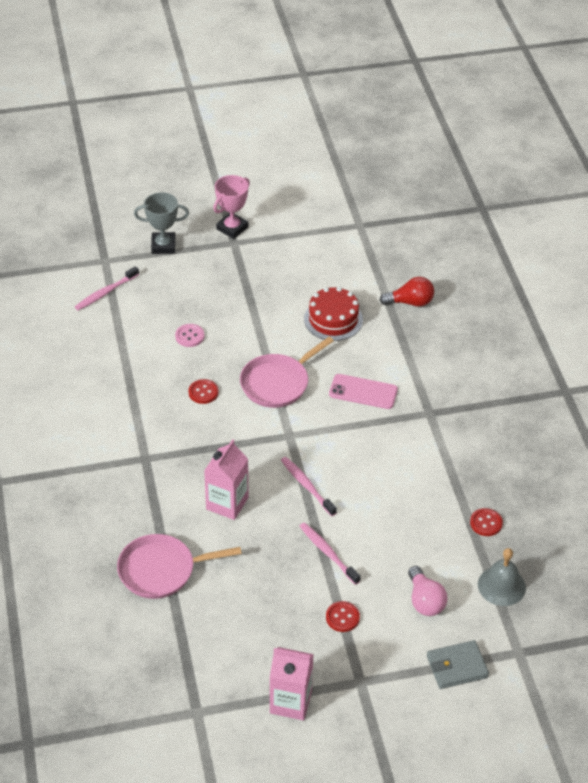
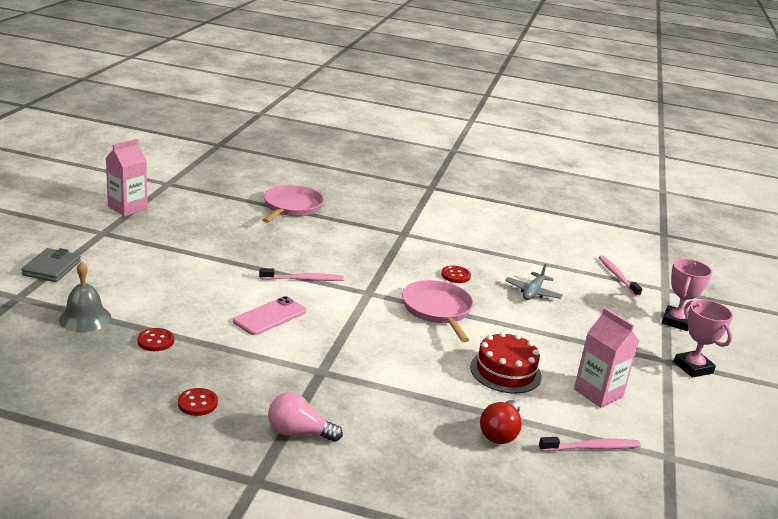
camera: 115 degrees right, 20 degrees down
grey trophy [134,192,189,254] -> pink trophy [662,259,712,331]
pink button [175,324,205,347] -> grey plane [505,264,563,300]
pink carton [204,439,249,520] -> pink carton moved to [574,308,639,408]
pink toothbrush [300,522,361,585] -> pink toothbrush moved to [539,437,641,451]
red button [326,601,360,632] -> red button moved to [178,388,218,416]
pink phone [329,374,398,409] -> pink phone moved to [233,296,306,335]
pink light bulb [408,566,447,616] -> pink light bulb moved to [268,393,343,442]

